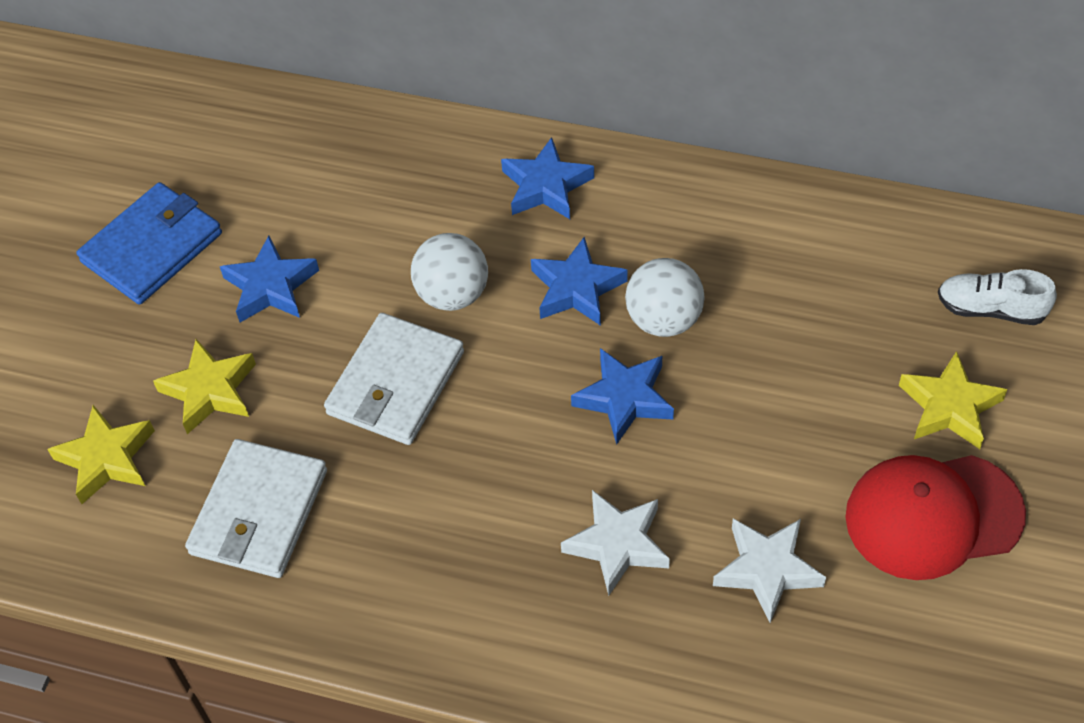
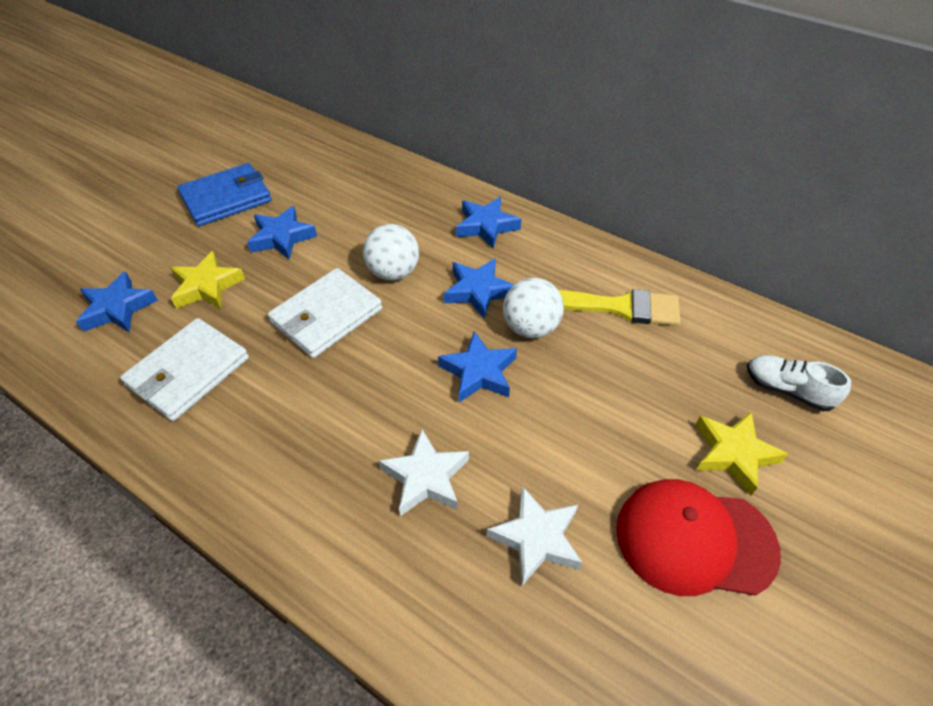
camera: 15 degrees right, 5 degrees down
yellow star [47,405,155,504] -> blue star [76,271,158,332]
none -> yellow brush [558,289,681,326]

